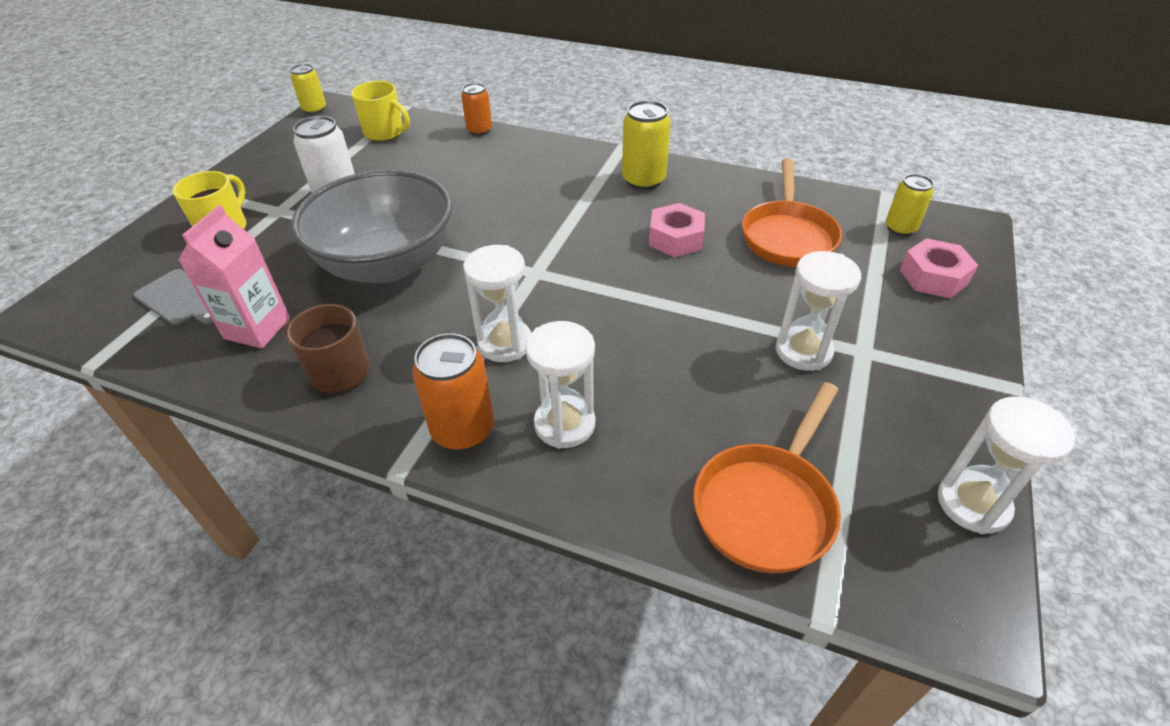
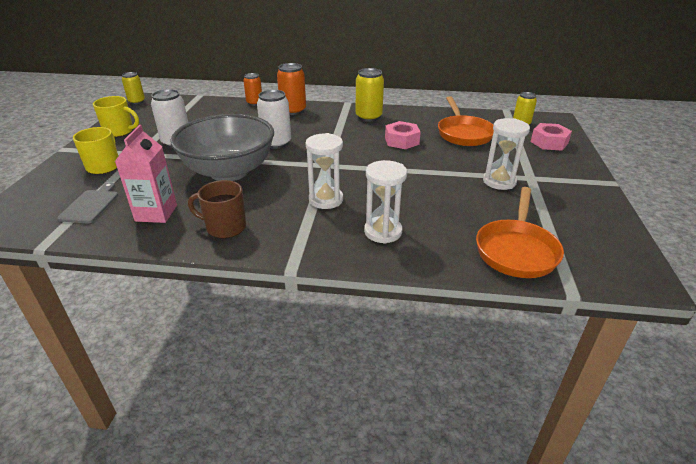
camera: 15 degrees left, 10 degrees down
grey cutting board [134,269,214,325] -> grey cutting board turned 105 degrees counterclockwise [57,182,118,223]
yellow mug [351,81,410,141] -> yellow mug moved to [93,96,139,137]
orange can [412,333,494,451] -> orange can moved to [277,63,306,115]
white hourglass [938,397,1075,534] -> none
none -> white can [257,90,291,149]

